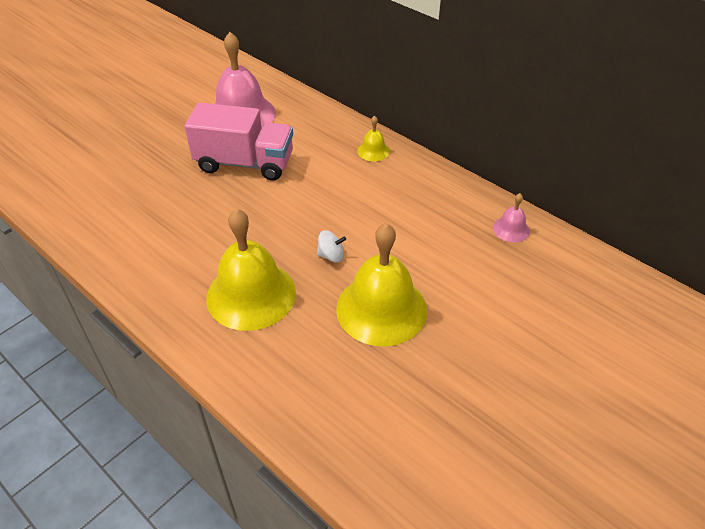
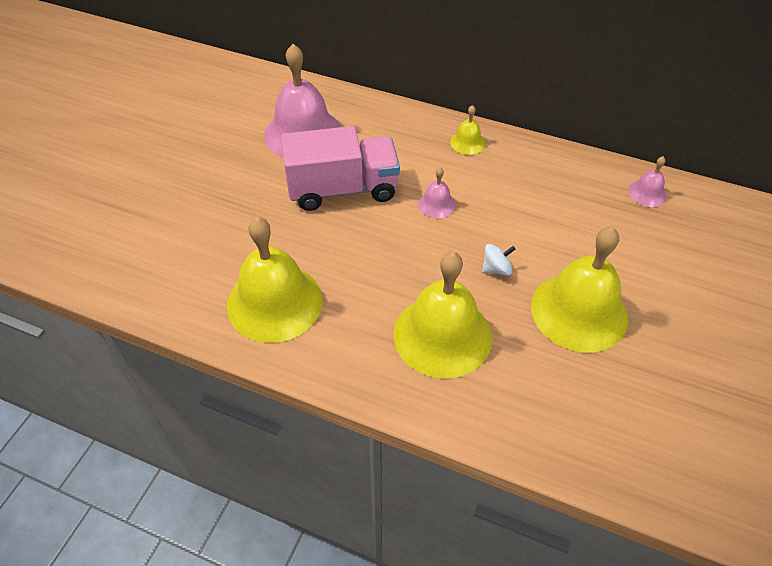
camera: 20 degrees left, 5 degrees up
none -> yellow bell [227,217,322,343]
none -> pink bell [418,167,456,218]

